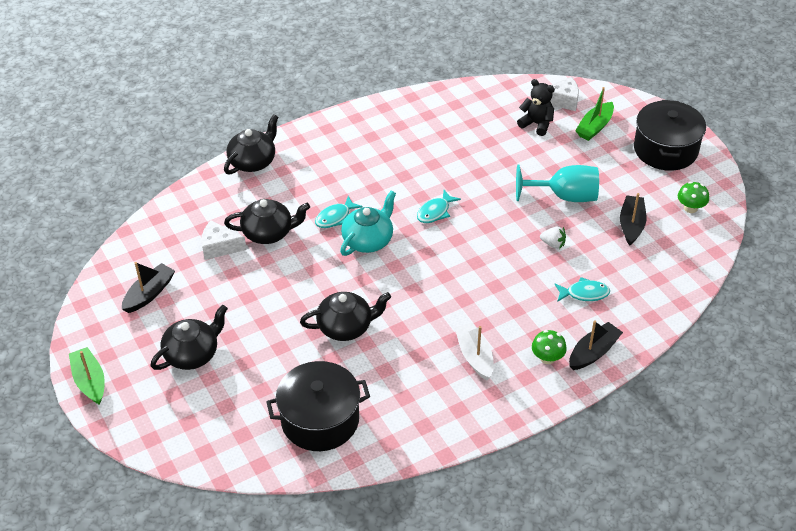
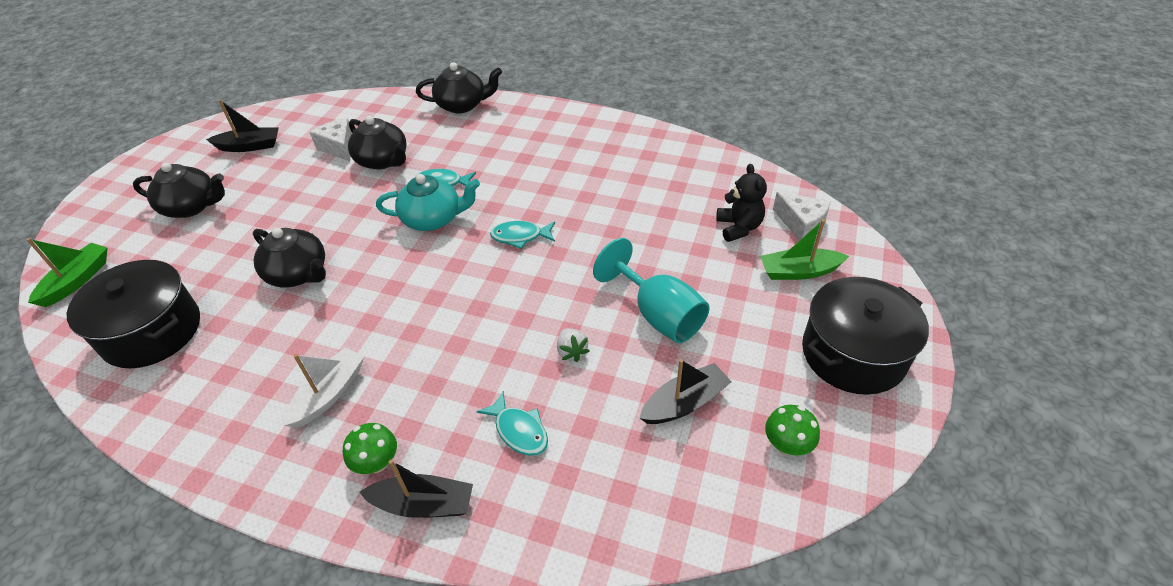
camera: 50 degrees right, 0 degrees up
green boat [69,347,105,405] -> green boat moved to [27,238,107,307]

